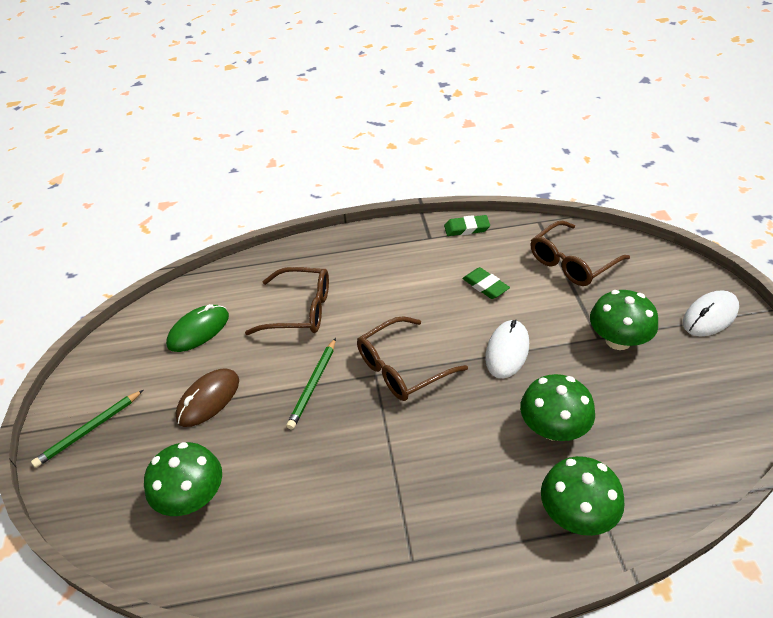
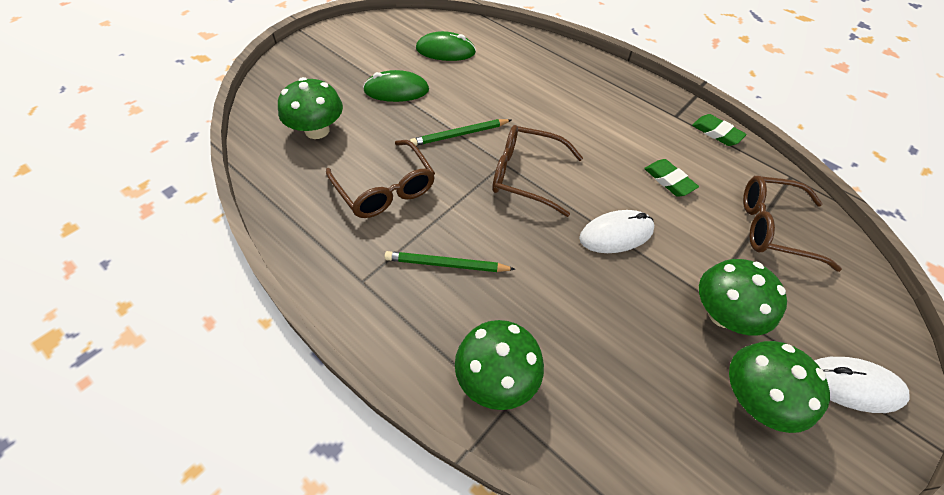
camera: 45 degrees right, 10 degrees up
green pencil [31,390,143,468] -> green pencil moved to [384,251,516,272]
brown mouse [175,368,239,427] -> green mouse [363,70,429,102]
brown glasses [245,267,329,335] -> brown glasses moved to [326,140,435,218]
green eraser [462,267,510,299] -> green eraser turned 45 degrees counterclockwise [644,159,699,197]
green mushroom [520,374,595,441] -> green mushroom moved to [729,341,830,433]

